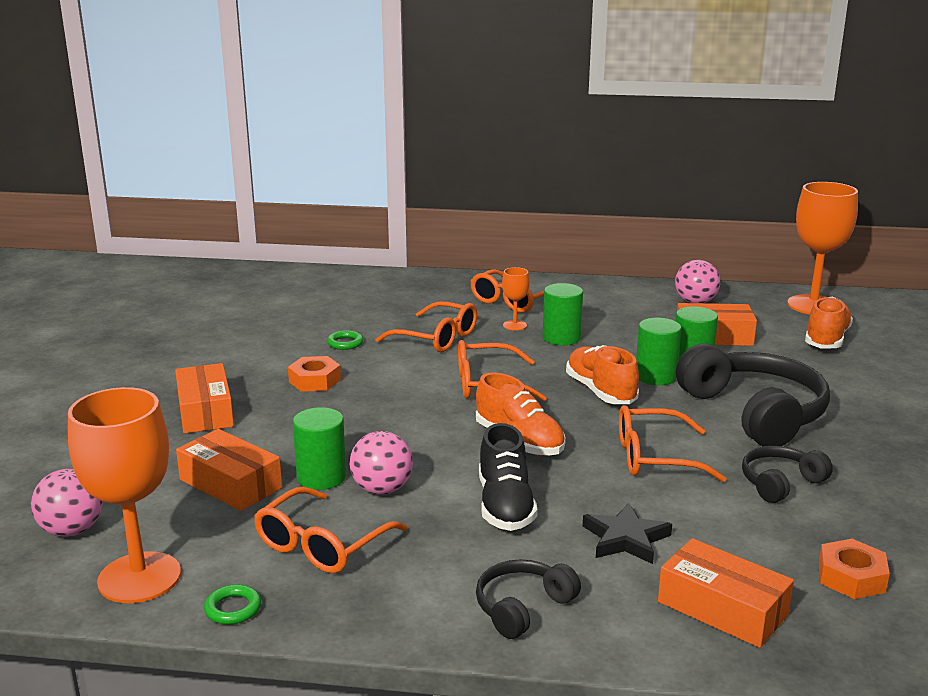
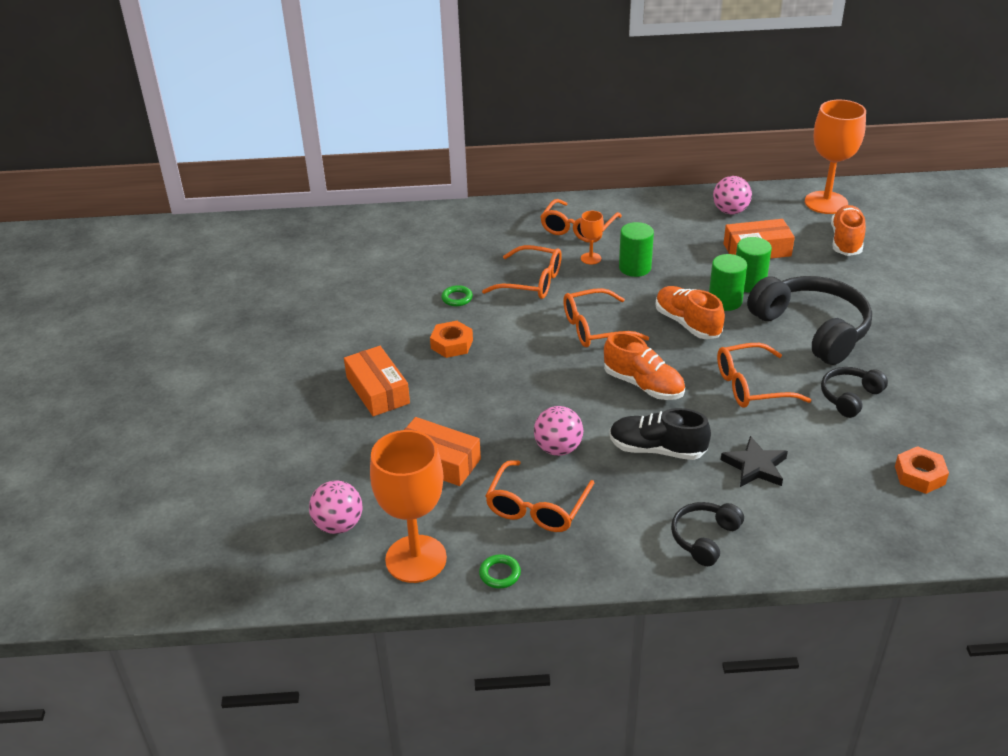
camera: 10 degrees left, 15 degrees up
green cylinder [293,407,346,490] -> none
black shoe [479,423,538,531] -> black shoe turned 120 degrees clockwise [609,408,711,460]
orange box [658,538,794,648] -> none

